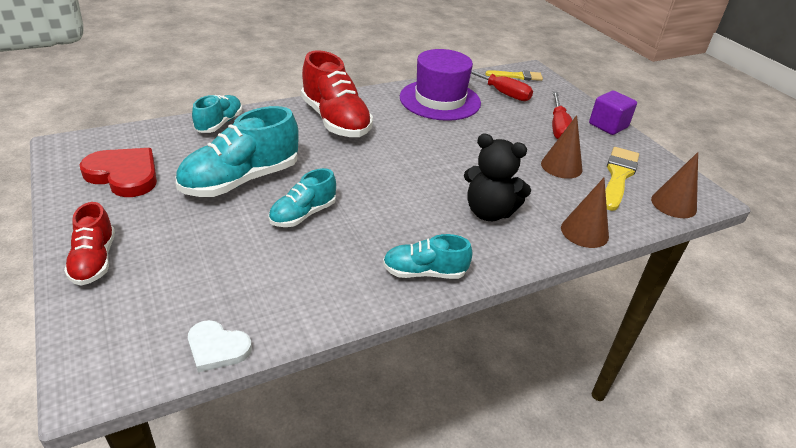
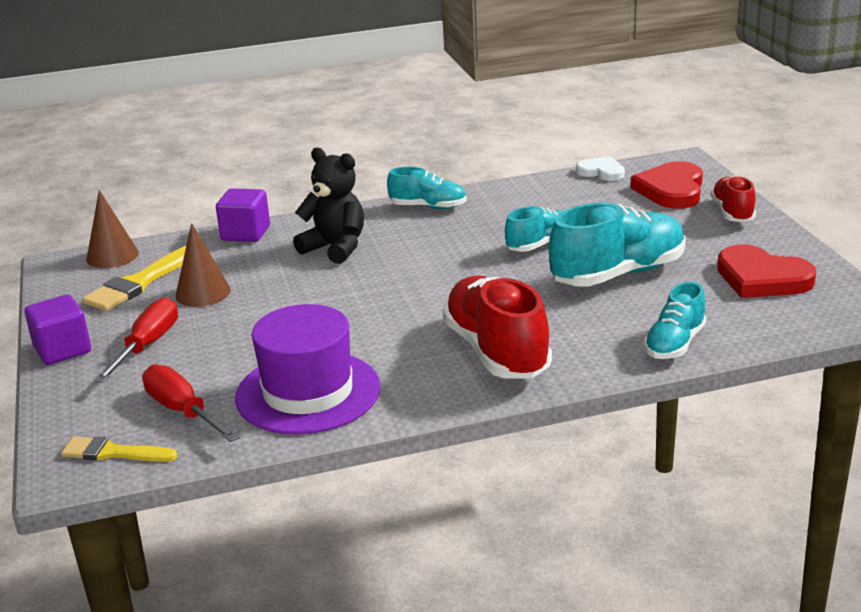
camera: 165 degrees left, 10 degrees down
brown cone [561,178,609,248] -> purple cube [216,188,270,242]
none -> red heart [630,161,703,209]

